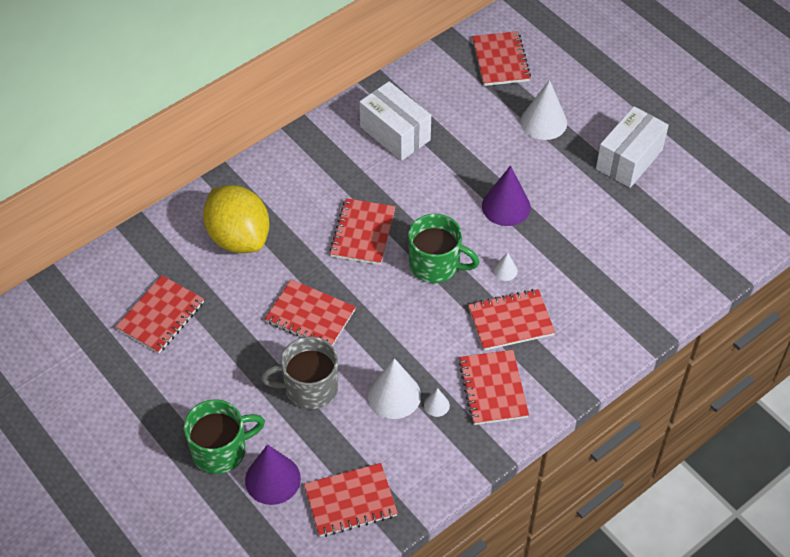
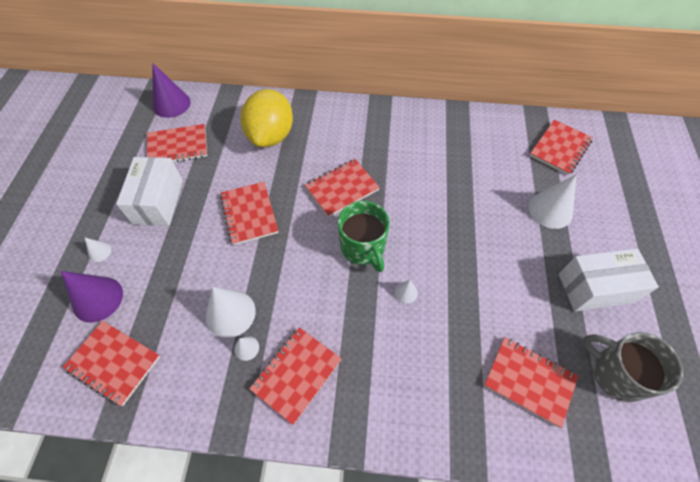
camera: 45 degrees right, 5 degrees up
green mug [184,399,265,474] -> white cone [85,238,112,262]
grey mug [261,337,338,409] -> grey mug moved to [583,332,683,403]
white box [359,81,431,161] -> white box moved to [116,157,183,226]
red notebook [468,289,555,351] -> red notebook moved to [484,337,578,428]
purple cone [482,165,531,226] -> purple cone moved to [152,63,191,118]

